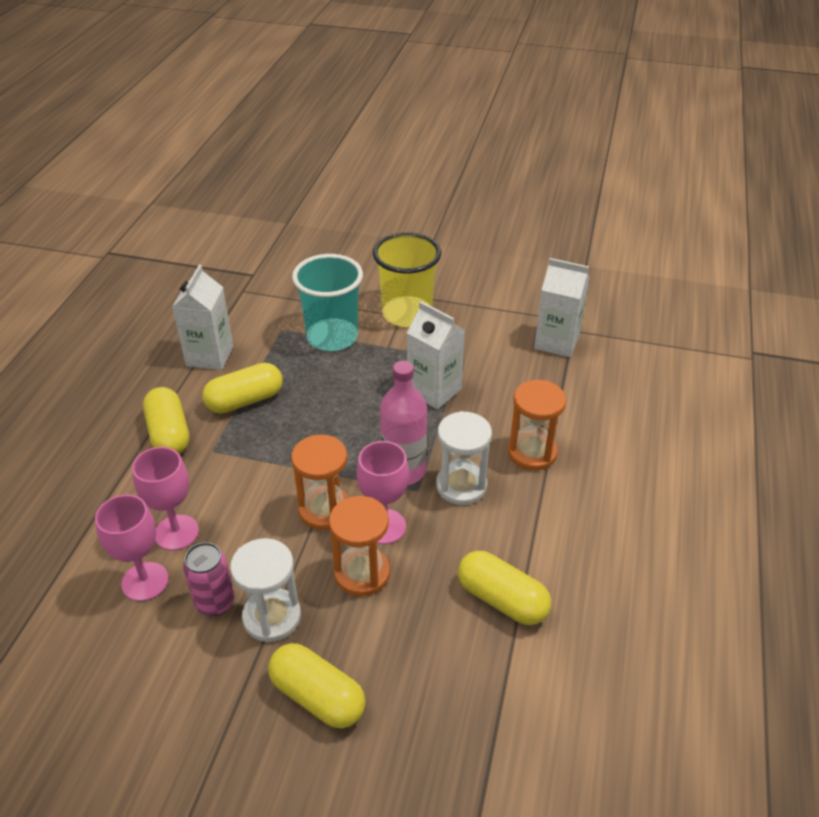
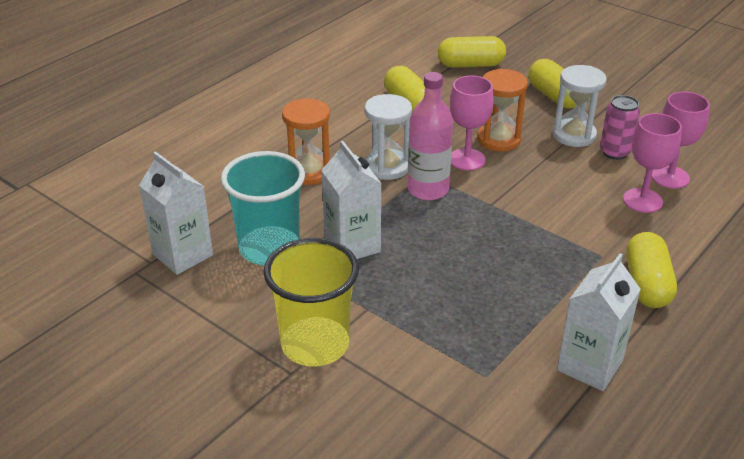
camera: 155 degrees left, 5 degrees down
yellow capsule [202,362,283,414] -> yellow capsule moved to [438,36,506,68]
orange hourglass [291,435,349,530] -> none
turquoise cup [292,254,363,351] -> turquoise cup moved to [221,151,305,265]

